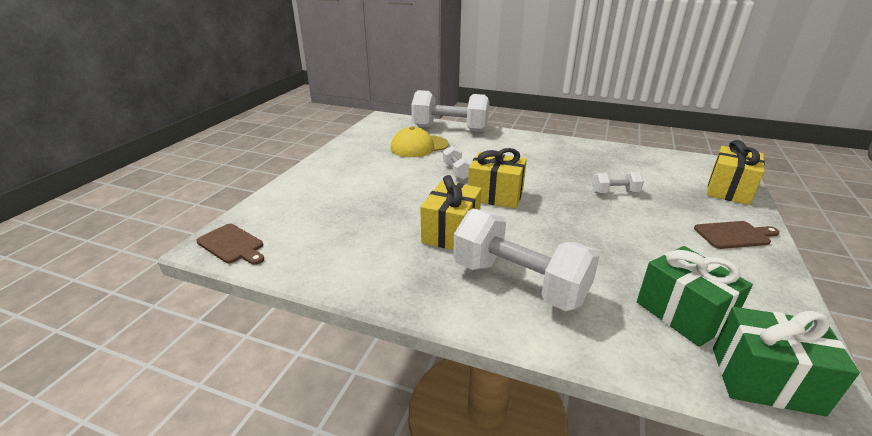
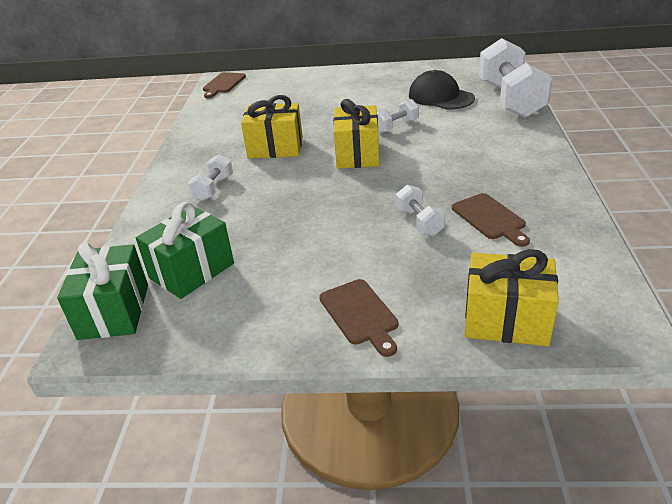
camera: 75 degrees right, 5 degrees up
yellow cap [391,126,449,157] -> black cap [409,70,475,110]
white dumbbell [453,209,600,311] -> white dumbbell [188,154,233,201], size x0.46
none -> brown cutting board [452,193,530,247]

